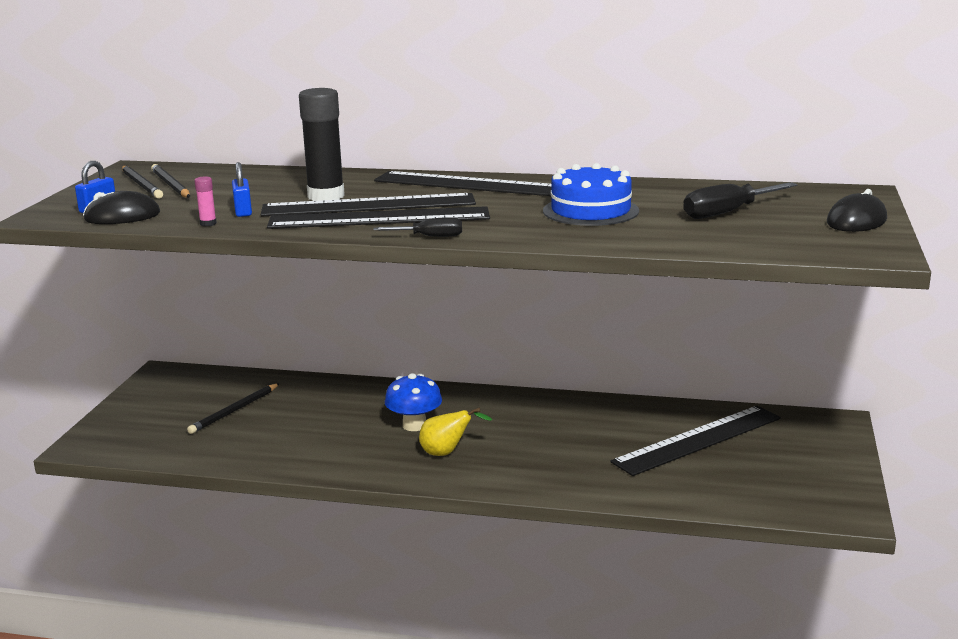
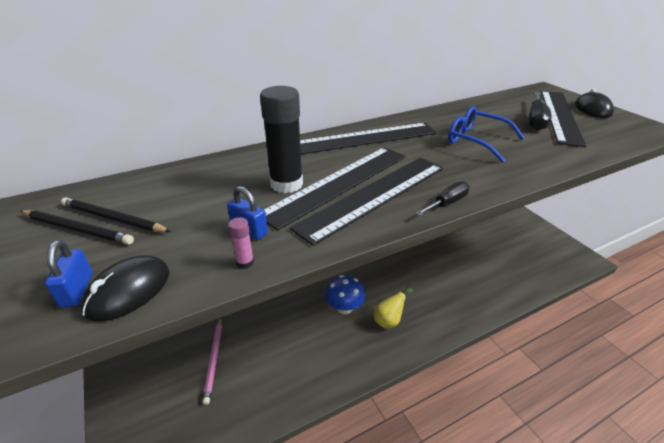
camera: 40 degrees left, 15 degrees up
black pencil [187,383,280,434] -> pink pencil [202,318,222,405]
blue cake [543,163,639,226] -> blue glasses [448,106,525,163]
black ruler [610,406,781,476] -> black ruler moved to [541,91,586,147]

